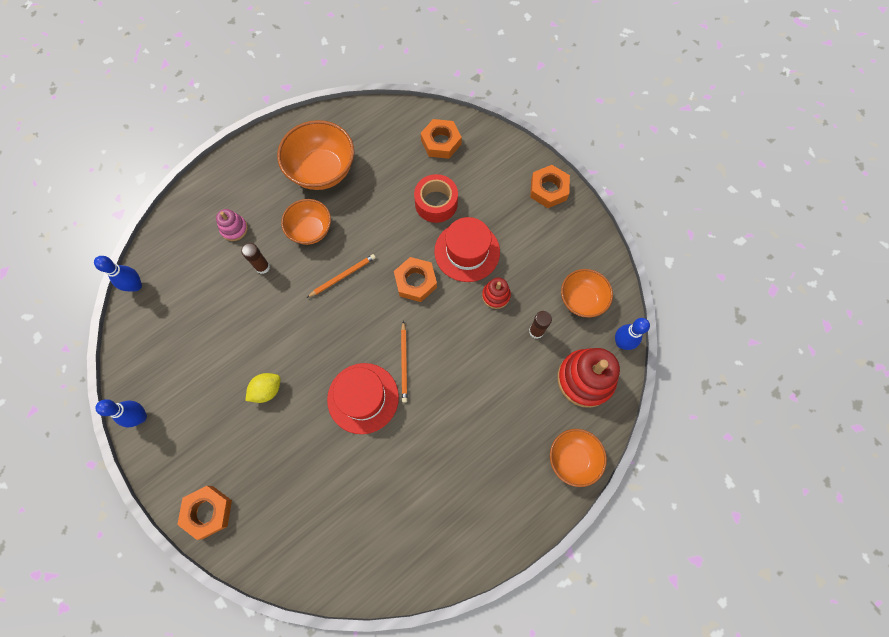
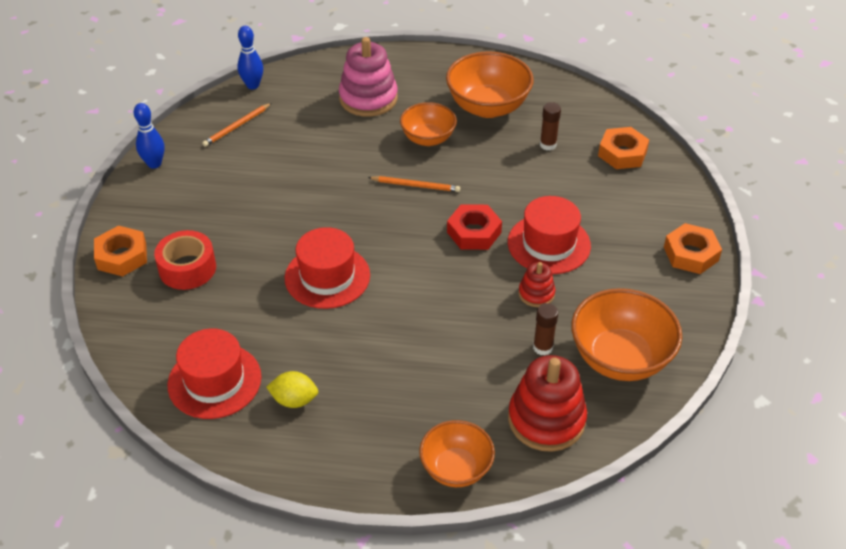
camera: 45 degrees right, 25 degrees down
pink stacking toy [216,209,248,241] -> pink stacking toy [339,37,398,117], size x1.92
brown glue stick [241,243,270,274] -> brown glue stick moved to [540,102,561,150]
yellow lemon [245,373,280,403] -> yellow lemon moved to [266,371,318,408]
orange nut [394,257,437,302] -> red nut [447,204,502,250]
orange pencil [401,321,407,403] -> orange pencil moved to [202,103,272,147]
red tape [414,174,458,223] -> red tape moved to [154,230,216,290]
orange bowl [561,269,613,318] -> orange bowl [571,288,682,381], size x1.58
blue bowling pin [615,318,650,350] -> none
none -> red hat [167,328,262,419]

